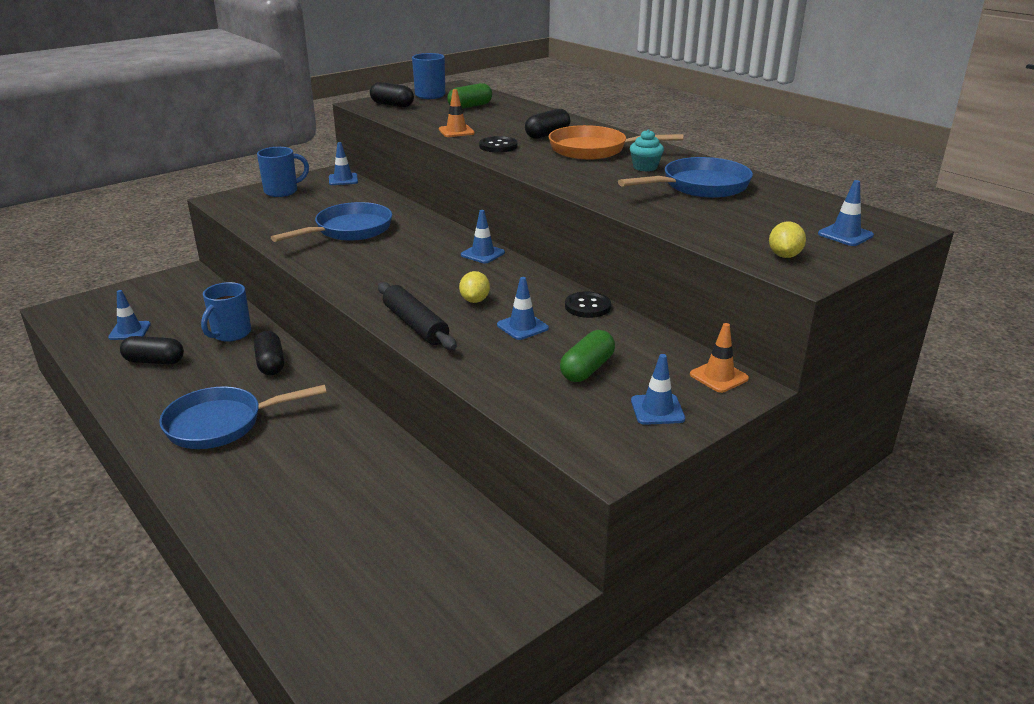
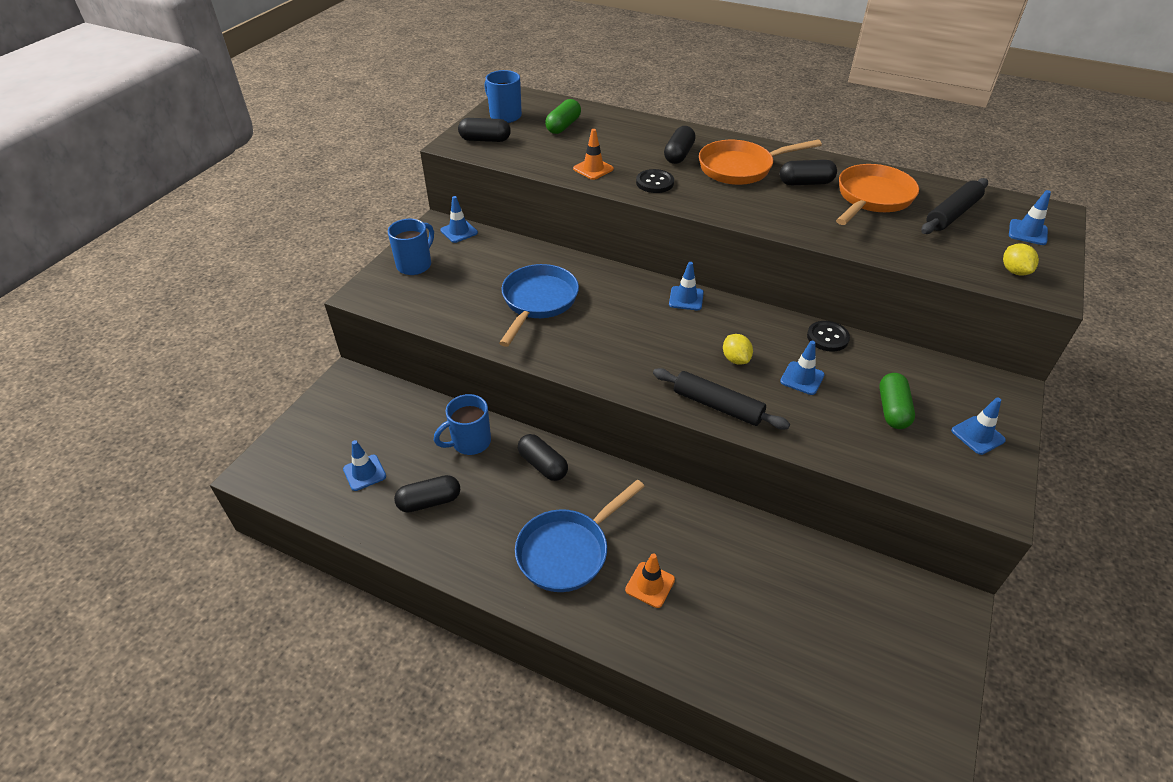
camera: 25 degrees left, 15 degrees up
blue mug [201,282,251,342] -> blue mug turned 60 degrees clockwise [434,394,491,455]
blue pan [618,157,753,198] -> orange pan [836,164,919,225]
turquoise cupcake [630,129,664,172] -> black capsule [780,160,837,185]
orange traffic cone [690,323,749,393] -> orange traffic cone moved to [625,553,675,608]
none -> black rolling pin [921,178,988,234]

